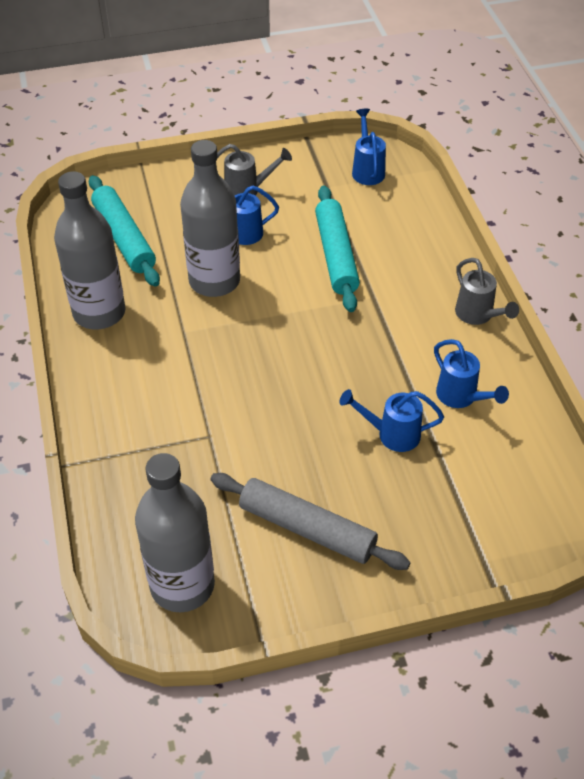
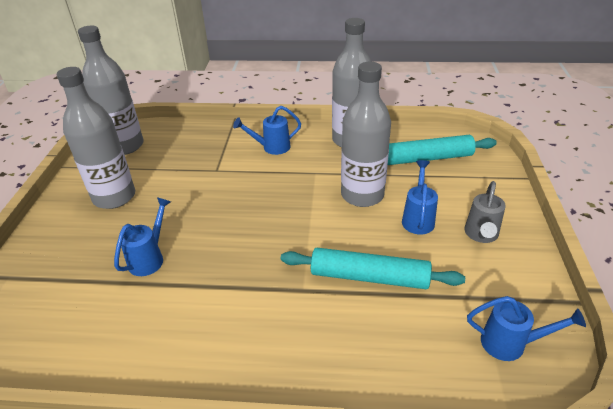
camera: 110 degrees right, 10 degrees down
grey rolling pin [210,473,411,570] -> grey bottle [57,67,135,209]
blue watering can [434,339,509,408] -> blue watering can moved to [233,106,301,155]
grey watering can [455,258,519,325] -> none

